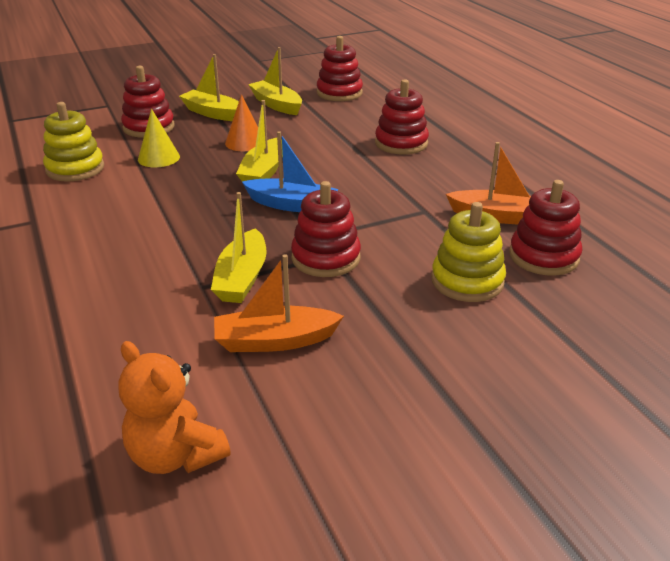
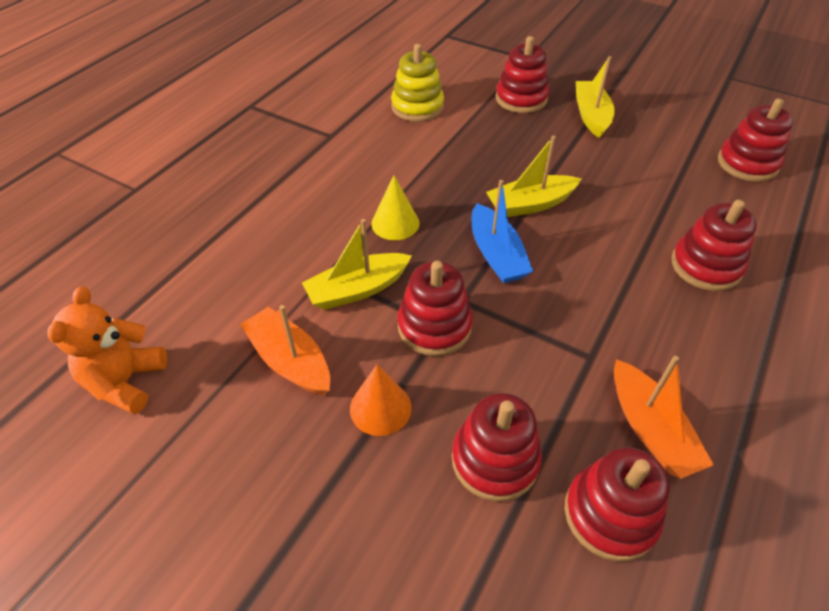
camera: 55 degrees right, 15 degrees up
yellow cone [138,109,180,168] -> yellow cone moved to [371,175,419,240]
orange cone [225,95,258,151] -> orange cone moved to [350,364,412,436]
yellow boat [248,47,302,115] -> none
yellow stacking toy [431,202,506,302] -> red stacking toy [452,393,542,502]

